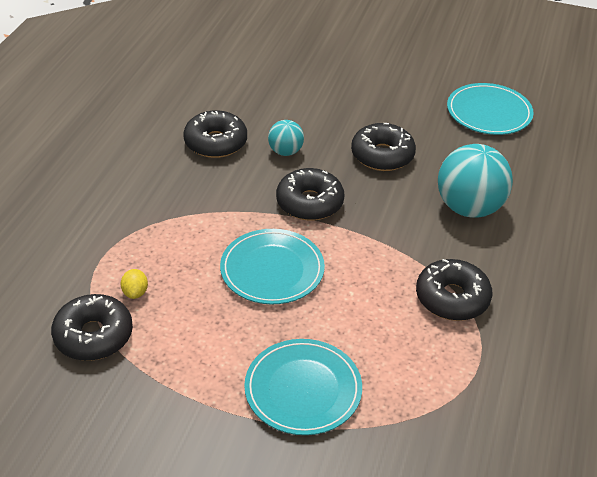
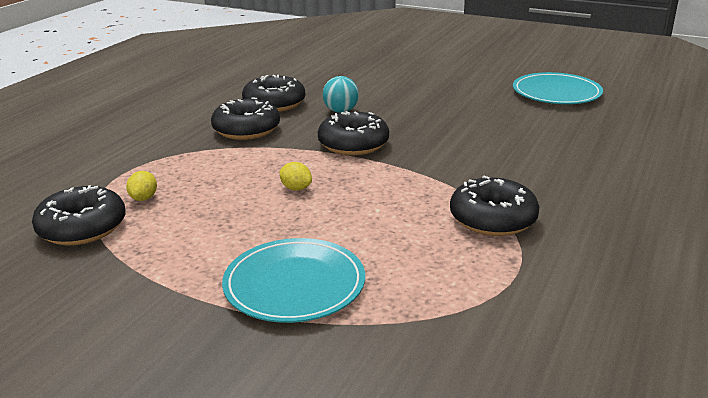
camera: 10 degrees right, 15 degrees down
turquoise plate [220,229,325,304] -> yellow lemon [280,162,312,191]
black donut [351,123,416,171] -> black donut moved to [211,97,280,140]
turquoise ball [438,144,513,218] -> none

